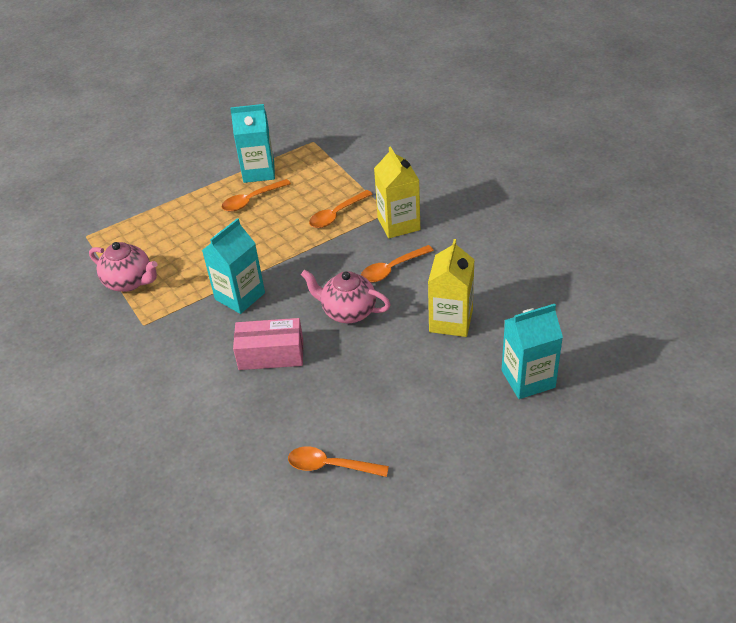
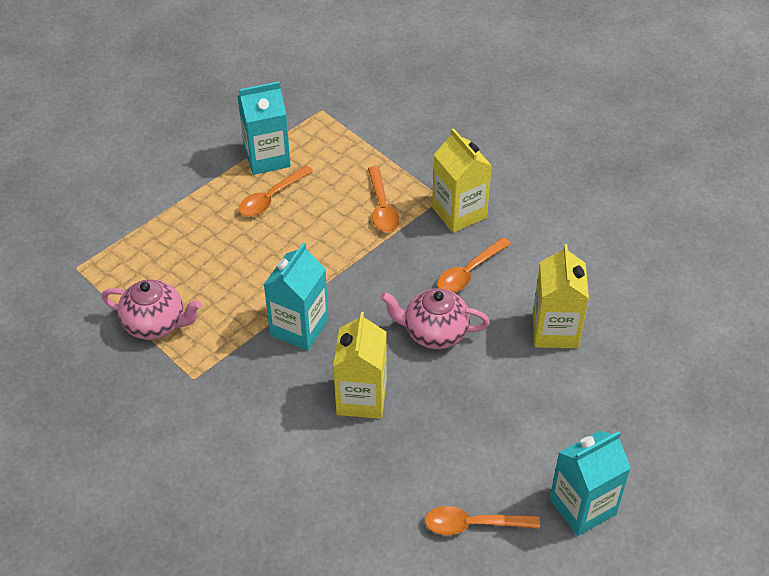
camera: 15 degrees left, 5 degrees up
pink box [233,318,303,370] -> yellow carton [333,312,387,419]
orange spoon [309,190,373,228] -> orange spoon turned 45 degrees counterclockwise [368,166,400,232]
turquoise carton [502,304,563,399] -> turquoise carton moved to [550,431,631,536]

